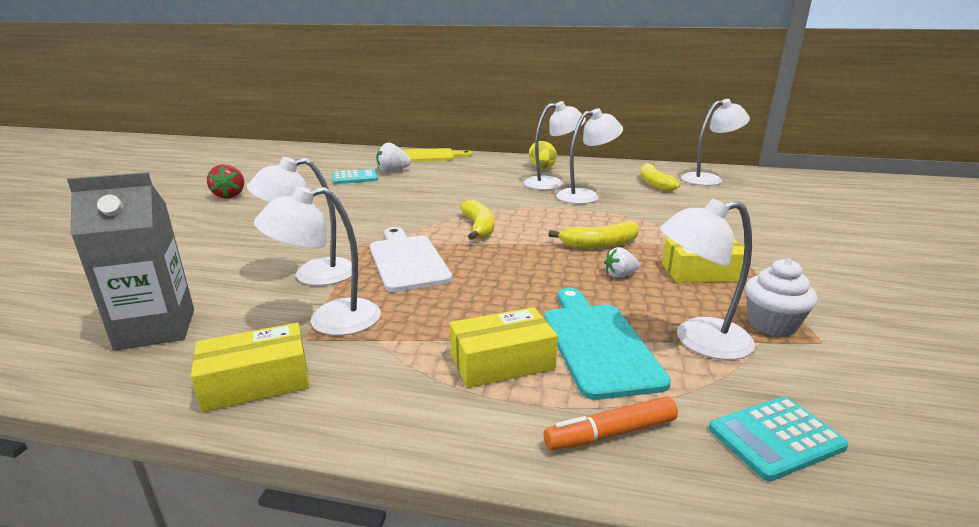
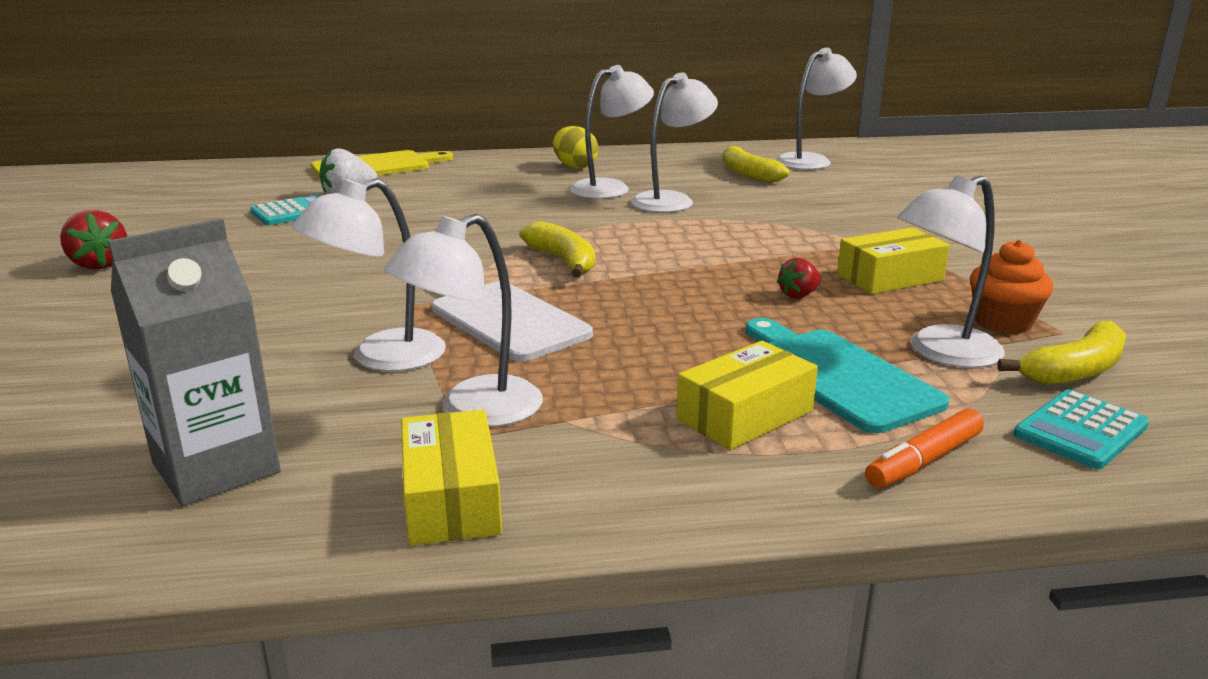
camera: 20 degrees left, 0 degrees up
yellow box [191,323,309,412] -> yellow box turned 60 degrees counterclockwise [401,409,502,546]
yellow banana [548,221,639,249] -> yellow banana moved to [997,321,1126,385]
white strawberry [604,247,640,278] -> red strawberry [777,258,821,299]
white cupcake [745,258,817,337] -> orange cupcake [970,240,1053,334]

